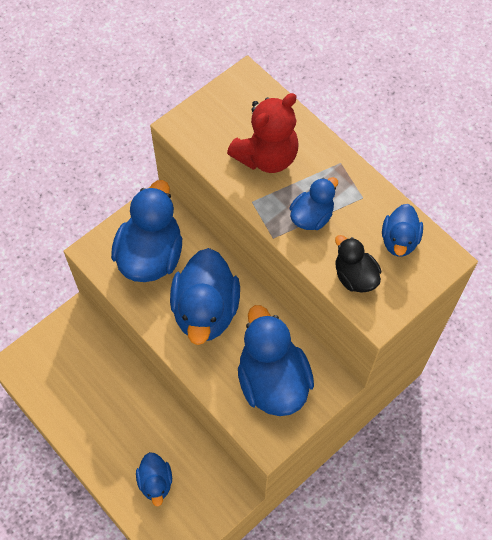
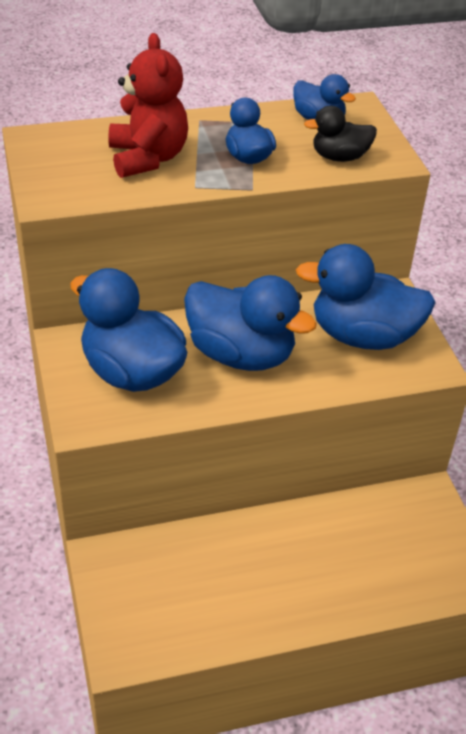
camera: 65 degrees left, 20 degrees down
blue duck [136,452,172,506] -> none

